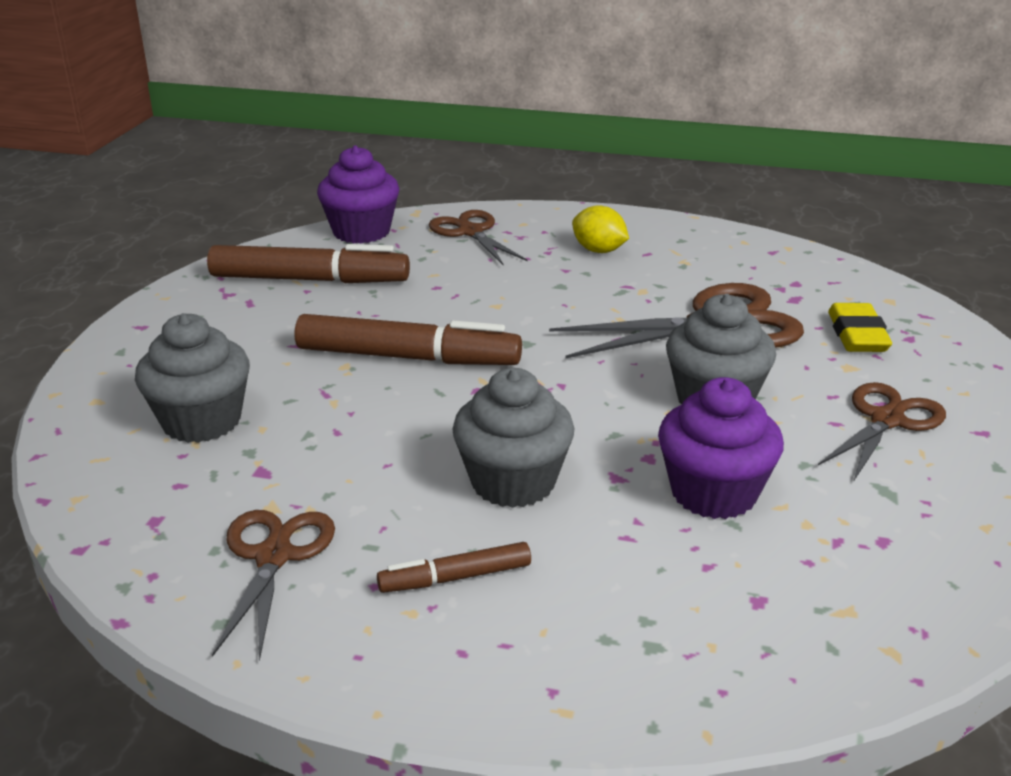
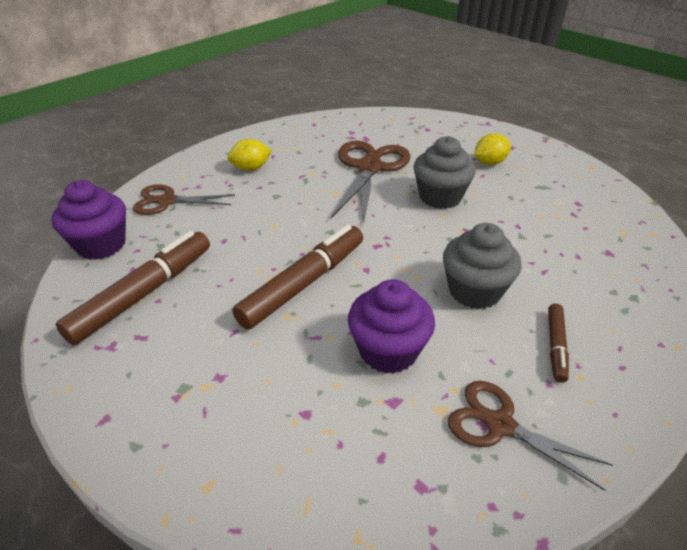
camera: 60 degrees left, 10 degrees up
grey cupcake [135,313,250,443] -> none
purple cupcake [658,377,784,519] -> purple cupcake moved to [348,279,435,374]
brown scissors [818,382,946,480] -> yellow lemon [474,134,511,165]
yellow eraser [828,303,892,352] -> none

